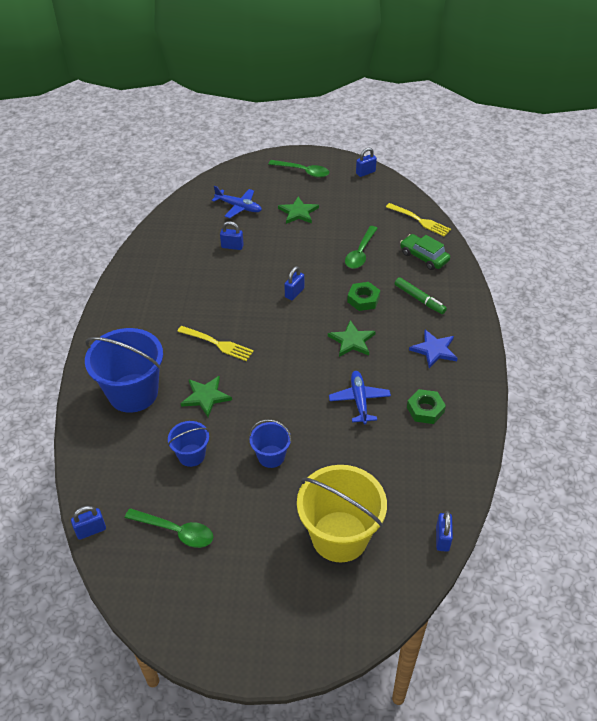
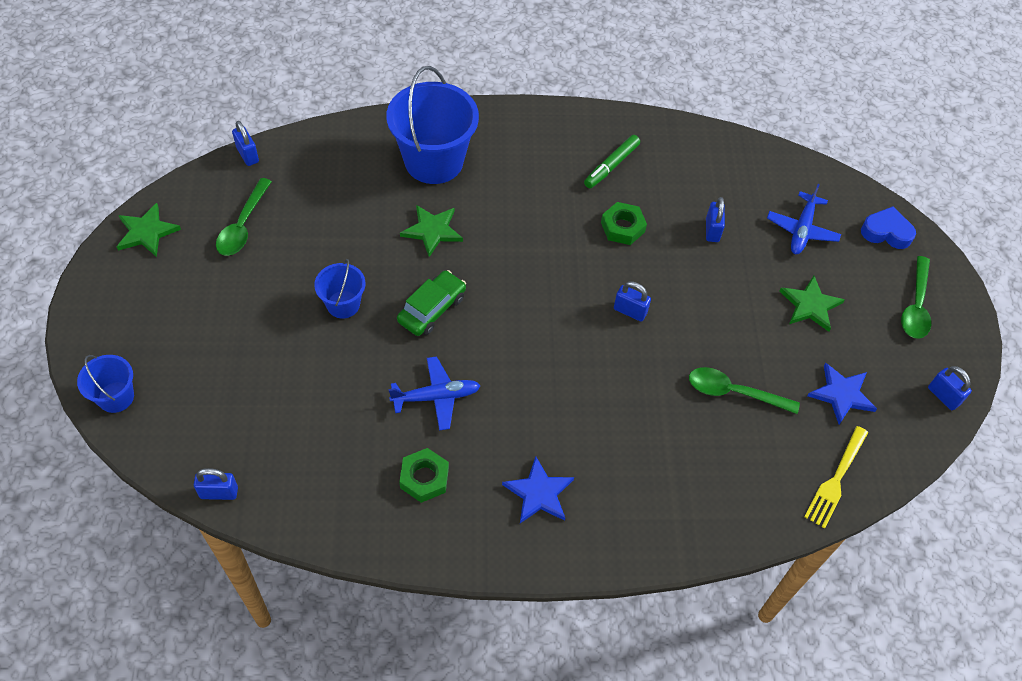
camera: 80 degrees right, 10 degrees up
blue bucket [168,421,209,467] -> blue bucket moved to [77,355,134,413]
yellow fork [177,326,254,361] -> none
yellow bucket [297,465,387,563] -> none
green star [328,320,376,357] -> green star moved to [117,203,181,257]
green nut [347,282,380,311] -> green nut moved to [601,202,647,245]
green marker [395,277,447,314] -> green marker moved to [584,135,640,189]
green car [400,234,450,270] -> green car moved to [397,270,466,336]
none -> blue star [808,363,877,425]
none -> blue heart [861,207,916,249]

